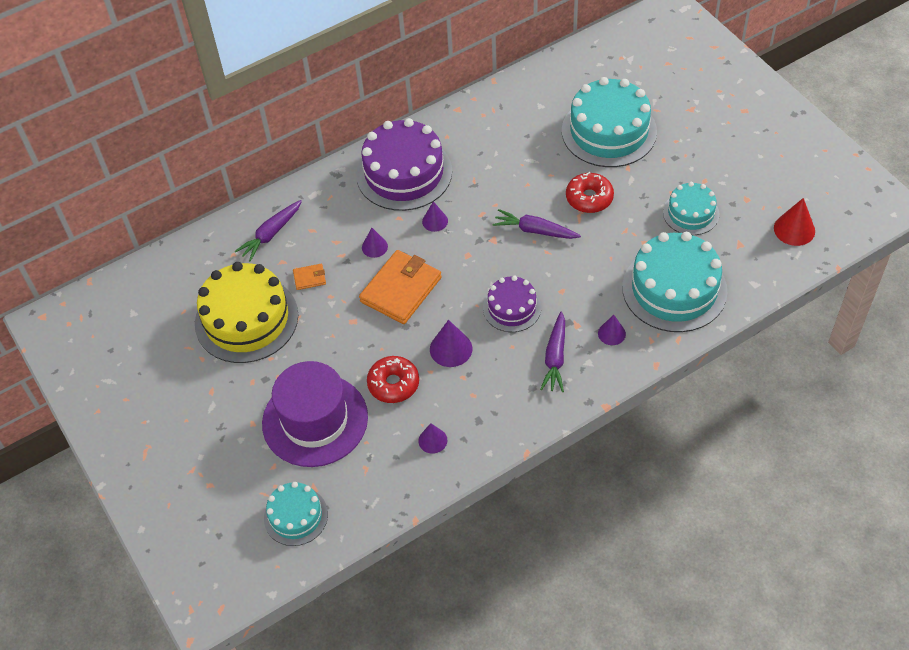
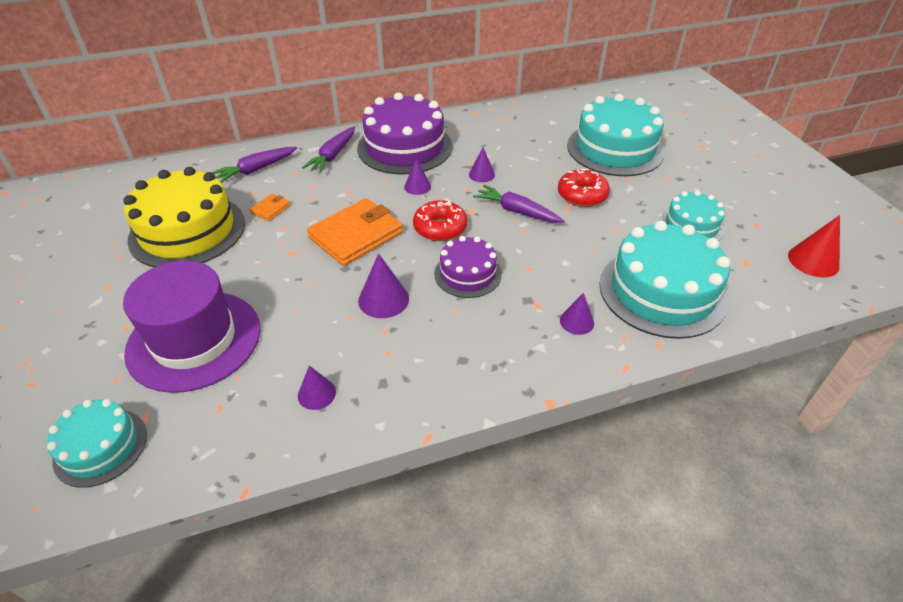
camera: 10 degrees right, 10 degrees down
orange wallet [293,264,326,290] -> orange wallet turned 60 degrees counterclockwise [250,194,291,221]
purple cone [362,228,388,258] -> purple cone moved to [469,147,495,182]
red donut [367,356,419,403] -> red donut moved to [413,200,467,241]
purple carrot [540,311,565,392] -> purple carrot moved to [302,127,355,173]

